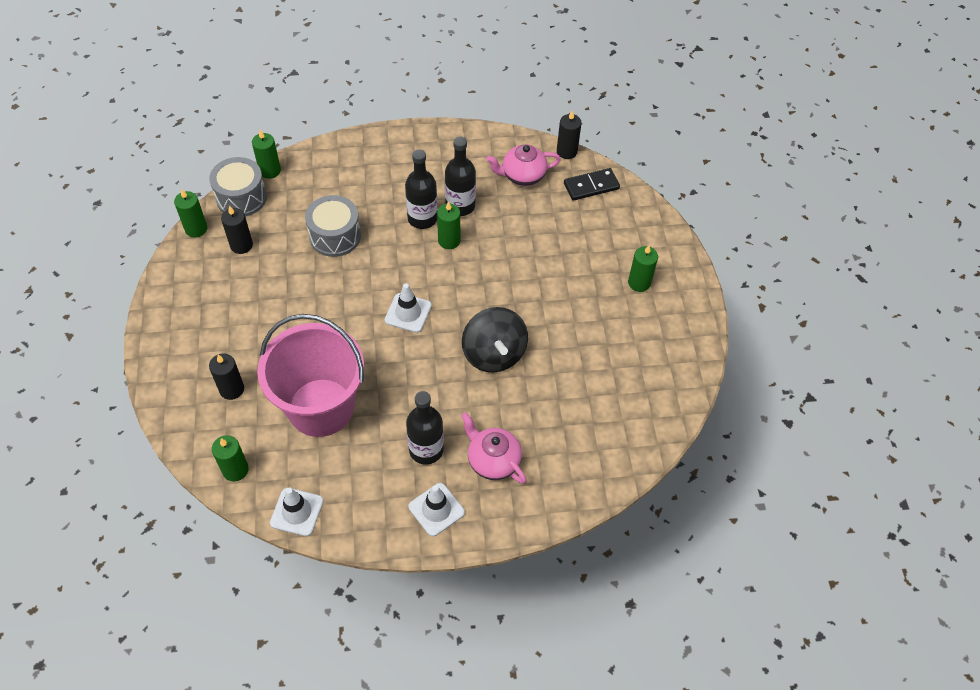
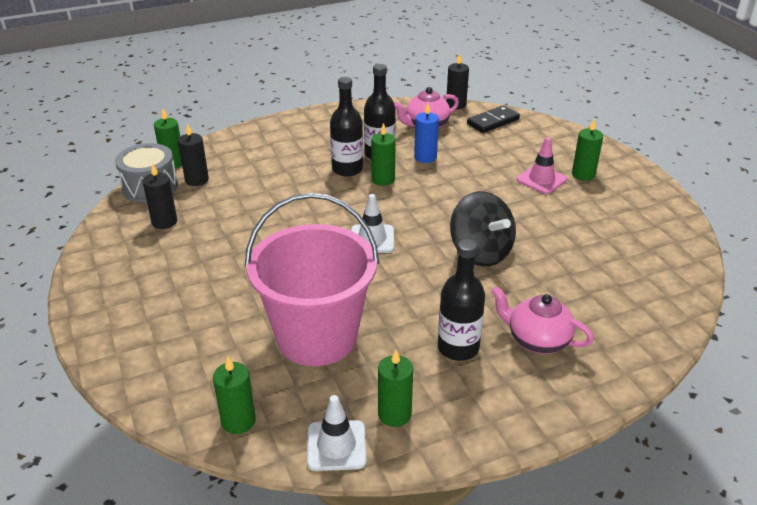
camera: 15 degrees left, 20 degrees down
green candle [174,189,207,237] -> green candle moved to [378,350,413,427]
black candle [209,353,244,400] -> black candle moved to [178,123,209,186]
grey drum [305,195,361,257] -> none
white traffic cone [408,483,465,537] -> none
none -> blue candle [414,103,439,163]
none -> pink traffic cone [517,137,567,194]

